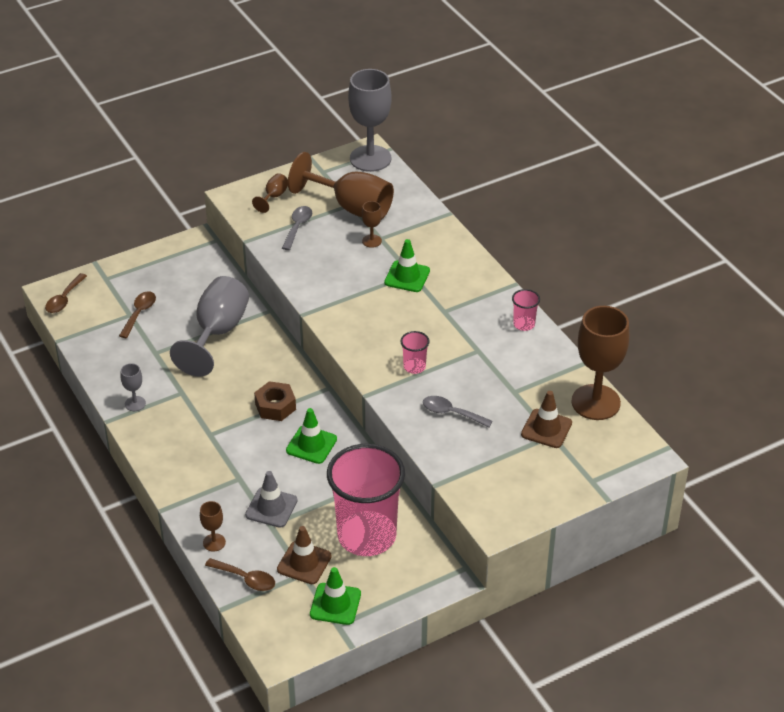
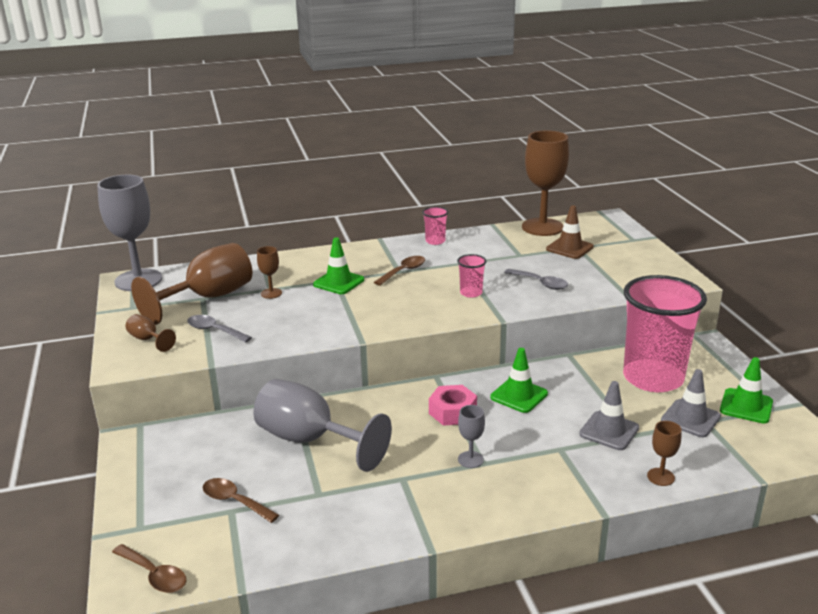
camera: 75 degrees left, 15 degrees down
grey goblet [121,363,146,411] -> grey goblet moved to [458,405,485,468]
brown spoon [205,558,275,591] -> brown spoon moved to [374,256,425,286]
brown nut [254,381,296,421] -> pink nut [429,385,477,426]
brown traffic cone [277,526,332,584] -> grey traffic cone [661,369,721,437]
grey spoon [423,396,493,427] -> grey spoon turned 90 degrees counterclockwise [504,269,568,290]

